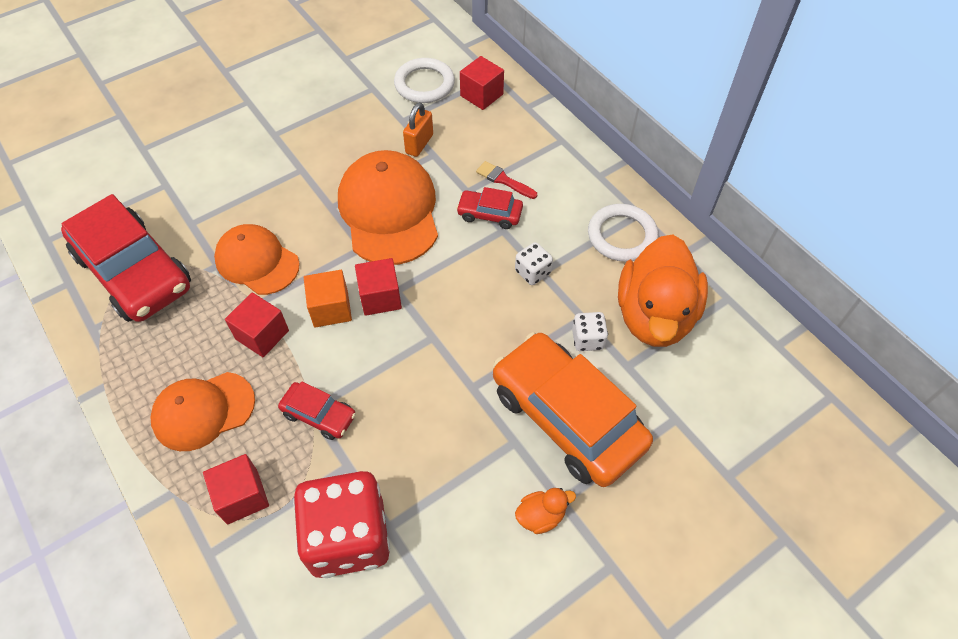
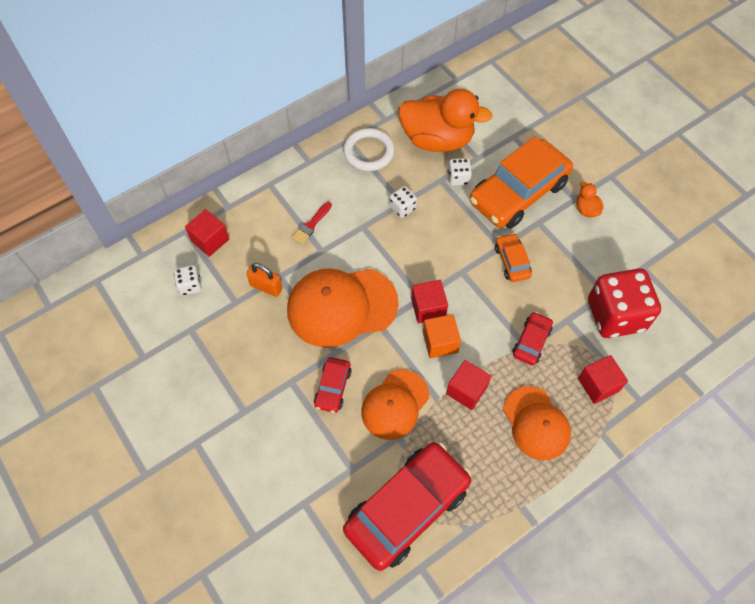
camera: 90 degrees left, 5 degrees up
white ring [394,58,455,103] -> white dice [174,265,202,296]
red car [456,187,523,229] -> red car moved to [314,357,352,413]
none -> orange car [495,233,532,282]

